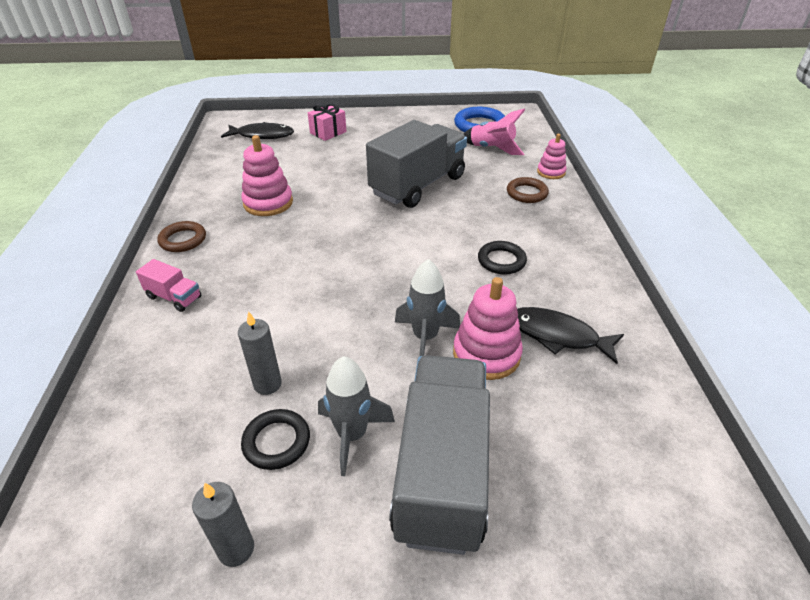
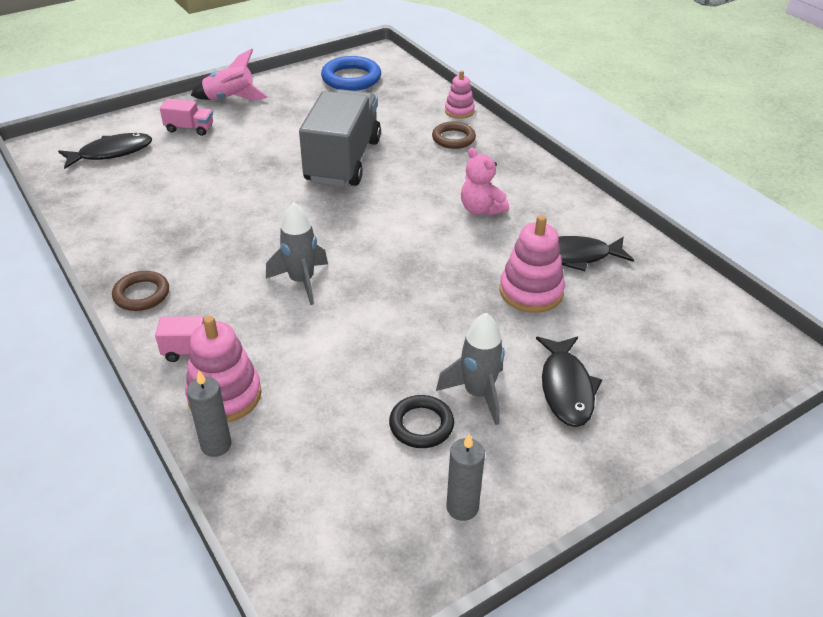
camera: 30 degrees left, 0 degrees up
grey candle [238,311,282,395] -> grey candle moved to [187,370,231,457]
pink stacking toy [241,135,293,216] -> pink stacking toy moved to [185,316,261,422]
pink gift [308,102,347,141] -> pink truck [160,99,213,136]
grey truck [389,355,490,555] -> black fish [536,336,602,427]
grey rocket [395,259,460,356] -> grey rocket moved to [266,202,328,305]
pink rocket [464,109,525,155] -> pink rocket moved to [191,49,268,101]
black ring [478,241,527,275] -> pink teddy bear [461,147,509,216]

